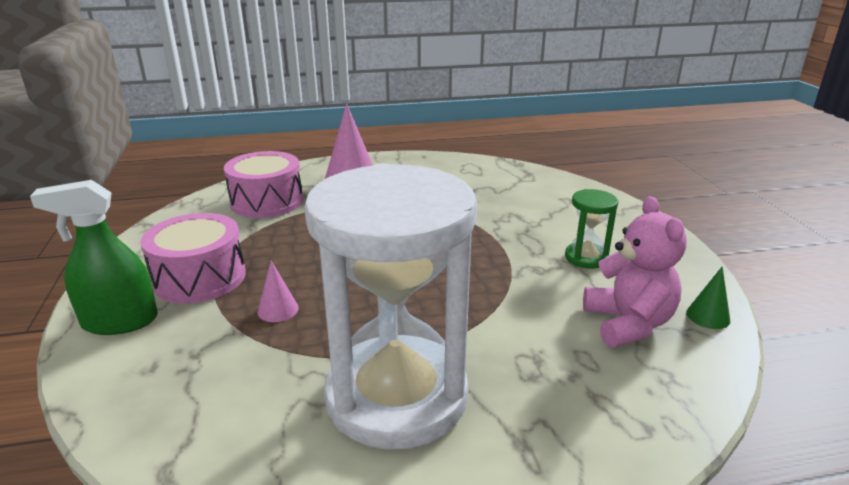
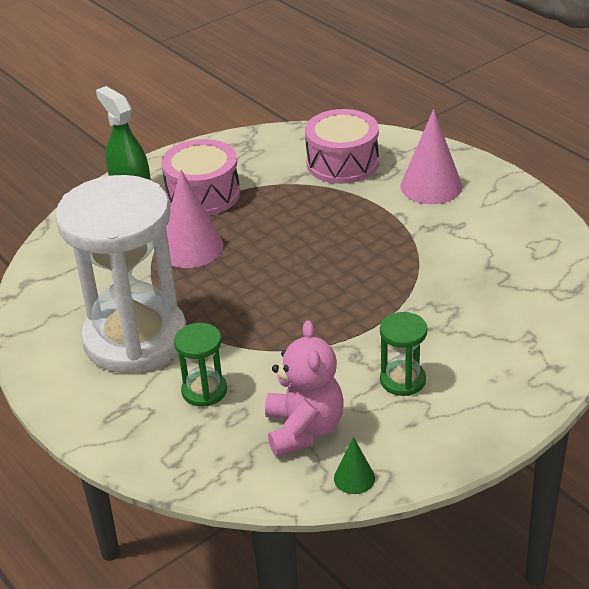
camera: 65 degrees right, 10 degrees up
pink cone [258,261,299,322] -> pink cone [166,170,224,268], size x1.98
pink teddy bear [583,196,687,347] -> pink teddy bear turned 60 degrees counterclockwise [265,320,343,457]
none -> green hourglass [174,323,227,407]

